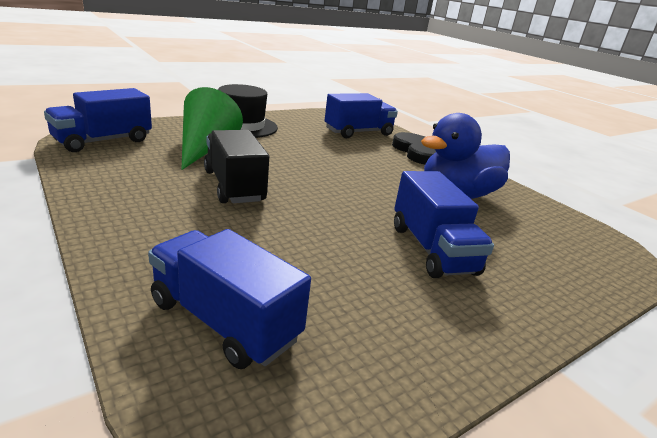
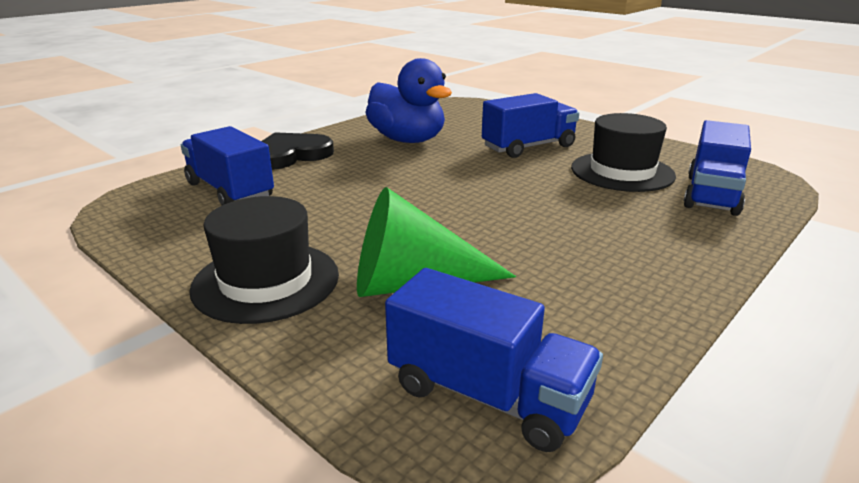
camera: 100 degrees left, 0 degrees up
black truck [204,130,269,203] -> none
none -> black hat [571,113,676,192]

